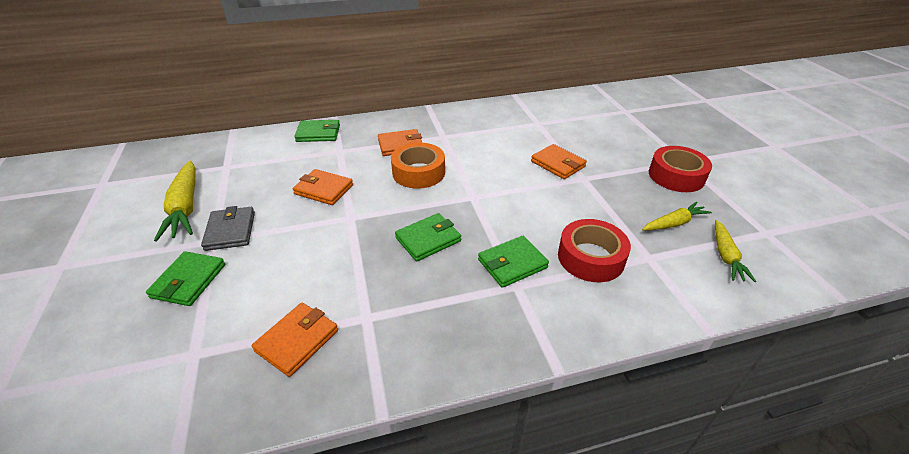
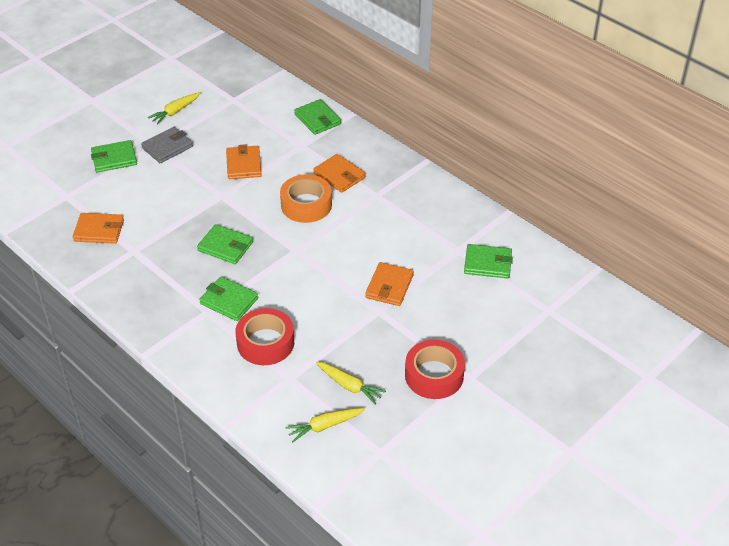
camera: 60 degrees right, 5 degrees up
yellow carrot [154,161,196,241] -> yellow carrot [148,92,201,125], size x0.61
none -> green wallet [464,244,513,279]

